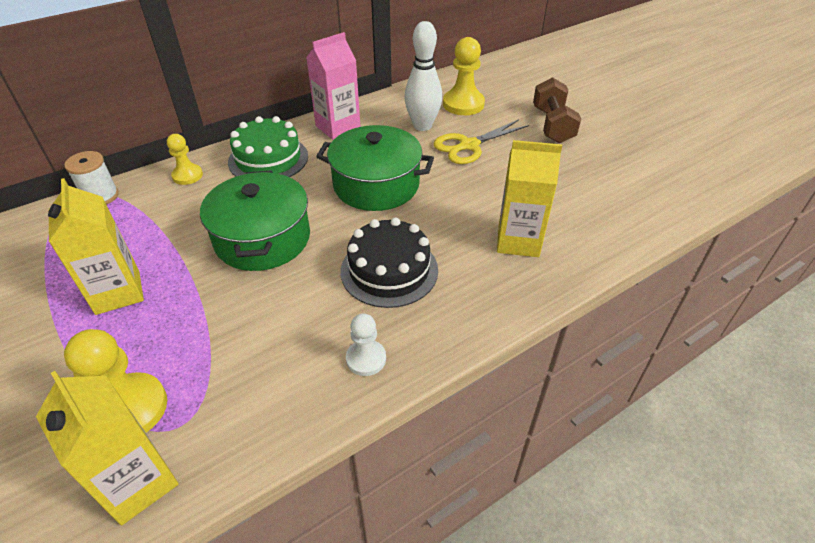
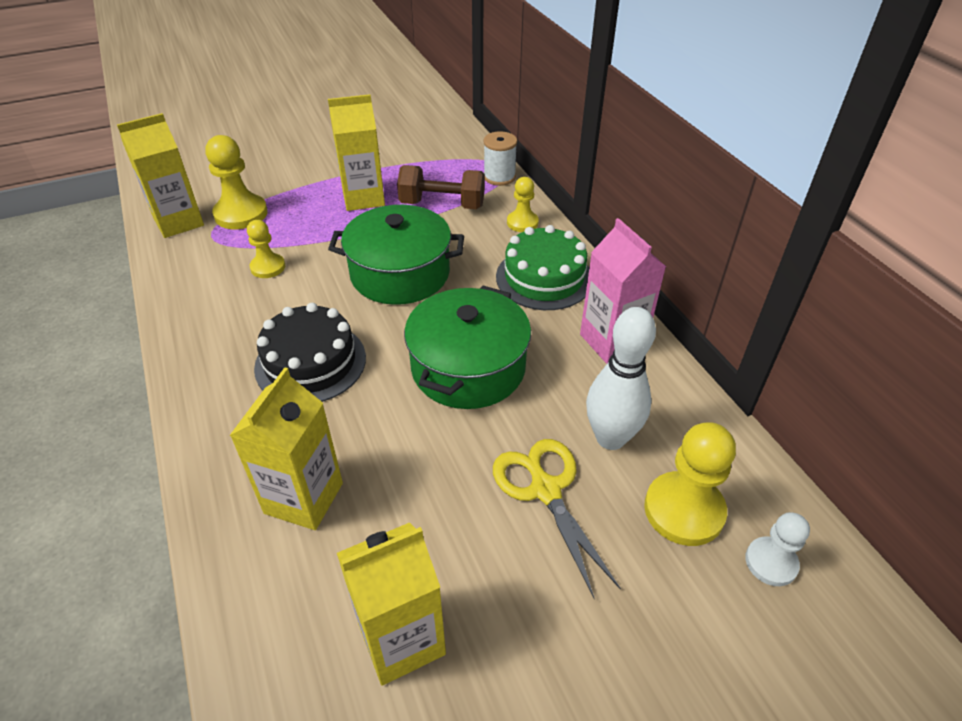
camera: 100 degrees right, 0 degrees up
white pawn [346,313,386,376] -> white pawn moved to [745,512,810,586]
brown dumbbell [533,77,581,143] -> brown dumbbell moved to [397,165,485,209]
none -> yellow pawn [247,220,285,278]
none -> yellow carton [337,522,446,686]

